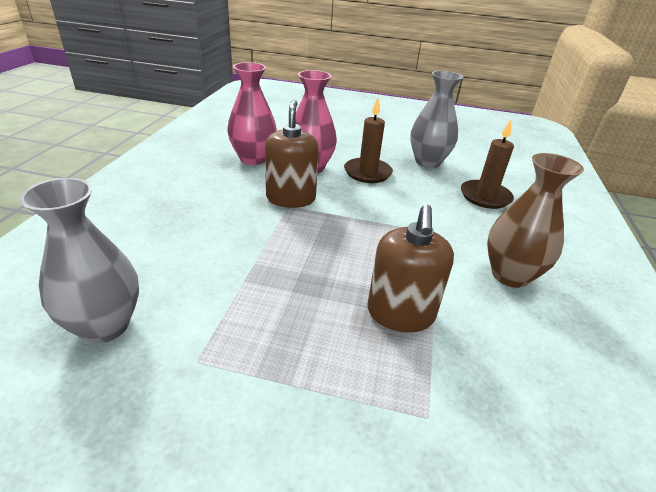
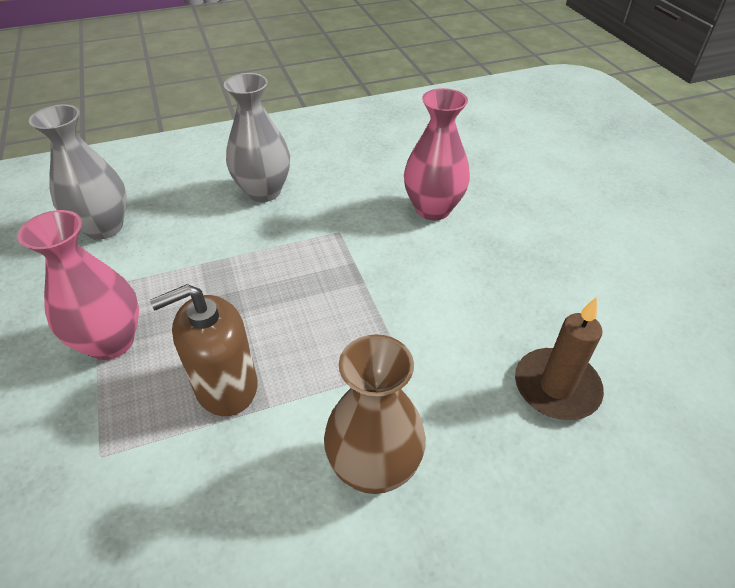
camera: 60 degrees right, 10 degrees up
pink vase [227,62,277,165] -> pink vase moved to [17,210,139,360]
brown soap dispenser [265,100,319,208] -> none
brown candle [344,98,393,183] -> none
grey vase [410,71,463,168] -> grey vase moved to [224,73,290,202]

